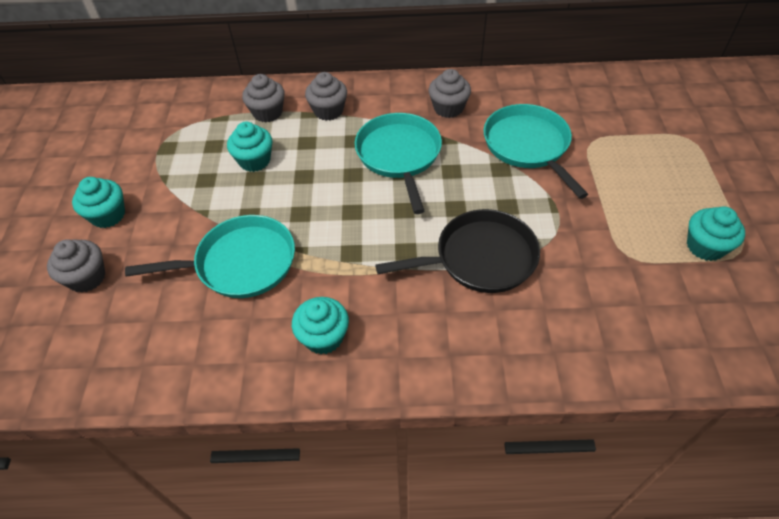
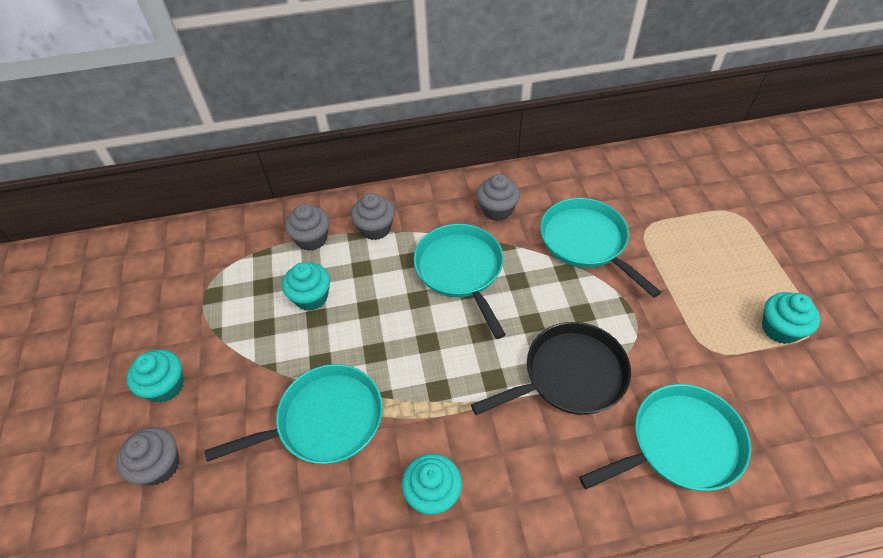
camera: 10 degrees left, 0 degrees up
none -> turquoise pan [579,384,751,491]

